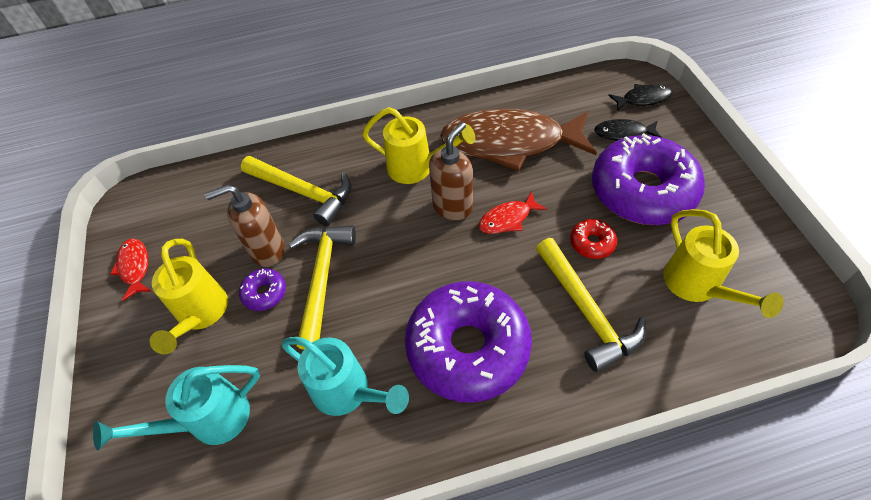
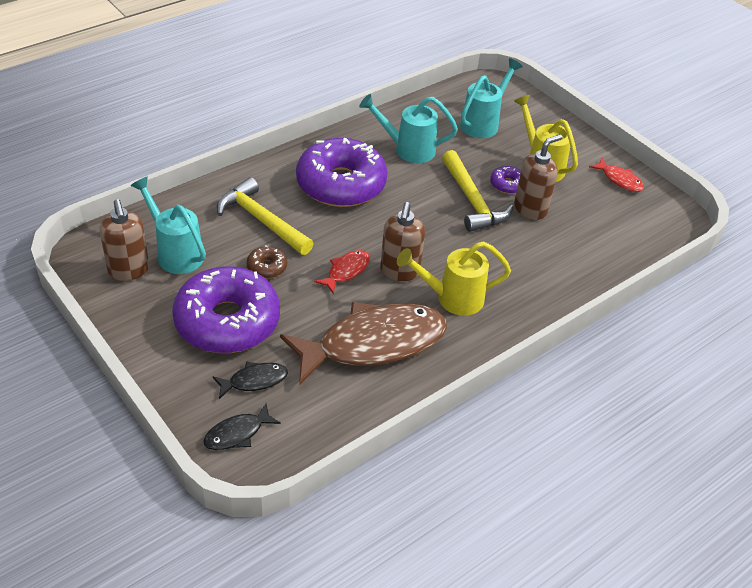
camera: 150 degrees right, 10 degrees down
yellow hammer [241,156,351,226] -> none
red donut [570,219,617,259] -> brown donut [247,245,287,278]
yellow watering can [663,209,783,318] -> turquoise watering can [130,176,206,274]
none -> brown soap dispenser [100,199,149,281]

